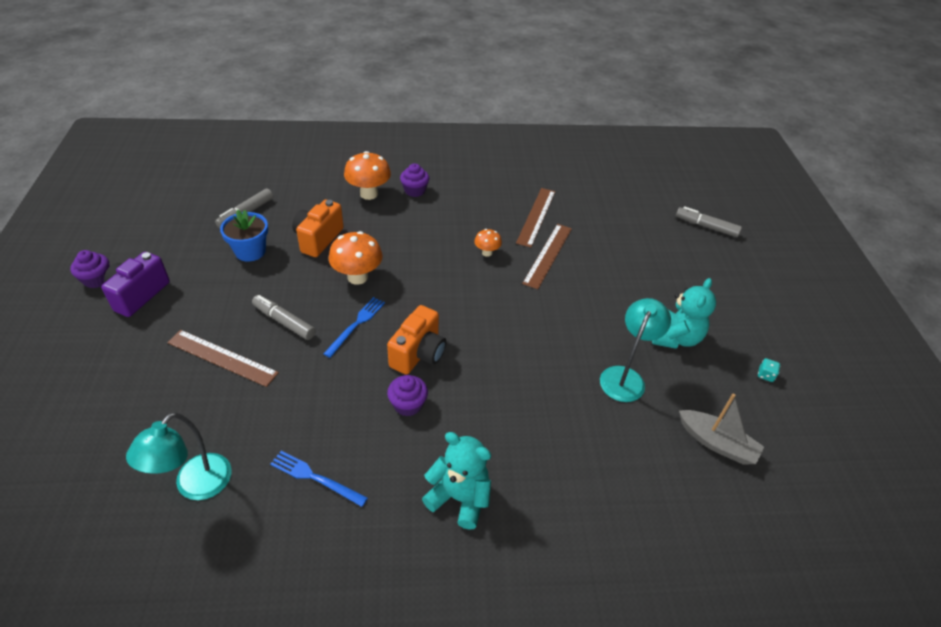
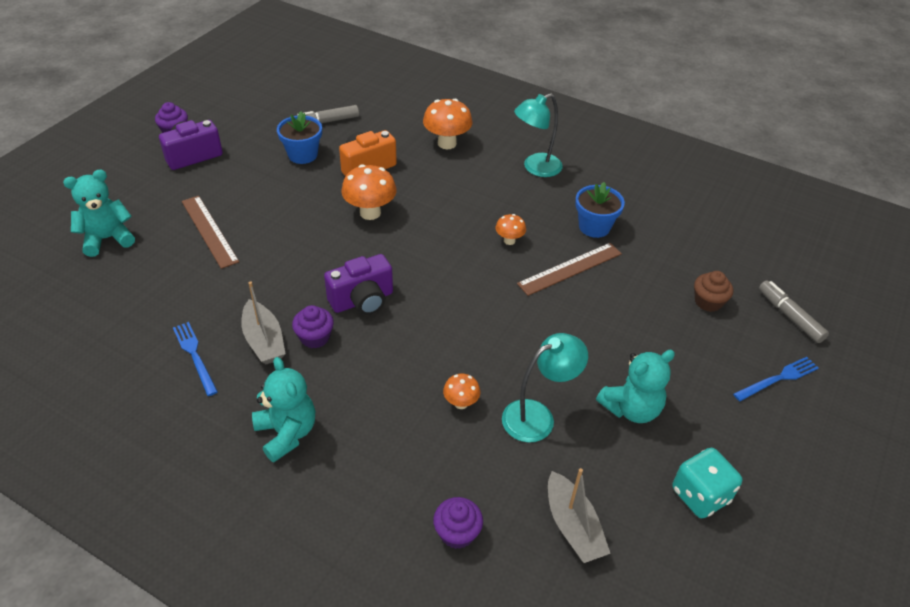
camera: 35 degrees right, 0 degrees up
turquoise lamp [126,412,232,500] -> turquoise lamp moved to [514,93,563,177]
grey marker [252,295,316,340] -> none
blue fork [323,297,385,358] -> blue fork moved to [733,357,818,401]
orange camera [387,305,446,375] -> purple camera [324,254,393,315]
purple cupcake [400,163,429,197] -> purple cupcake moved to [433,497,483,549]
brown ruler [516,188,555,247] -> blue flower pot [575,182,625,238]
turquoise dice [758,358,780,382] -> turquoise dice [672,448,742,518], size x2.27
none -> turquoise teddy bear [63,170,135,257]
none -> grey boat [241,281,286,364]
none -> orange mushroom [443,374,480,409]
none -> brown cupcake [694,271,733,312]

